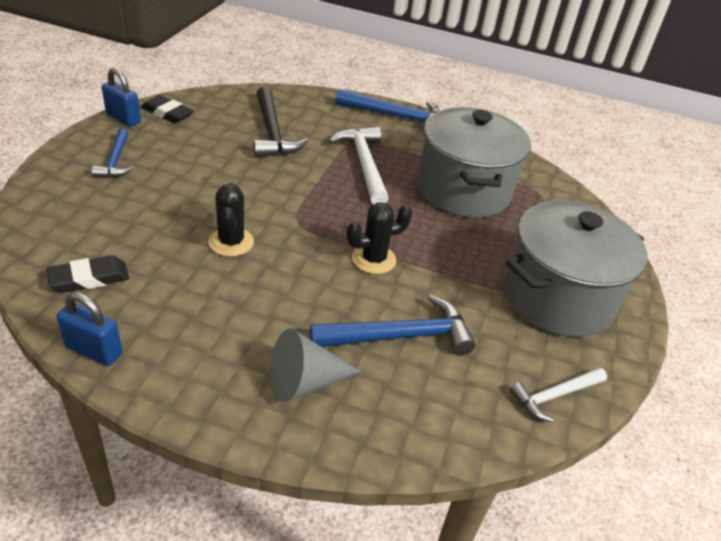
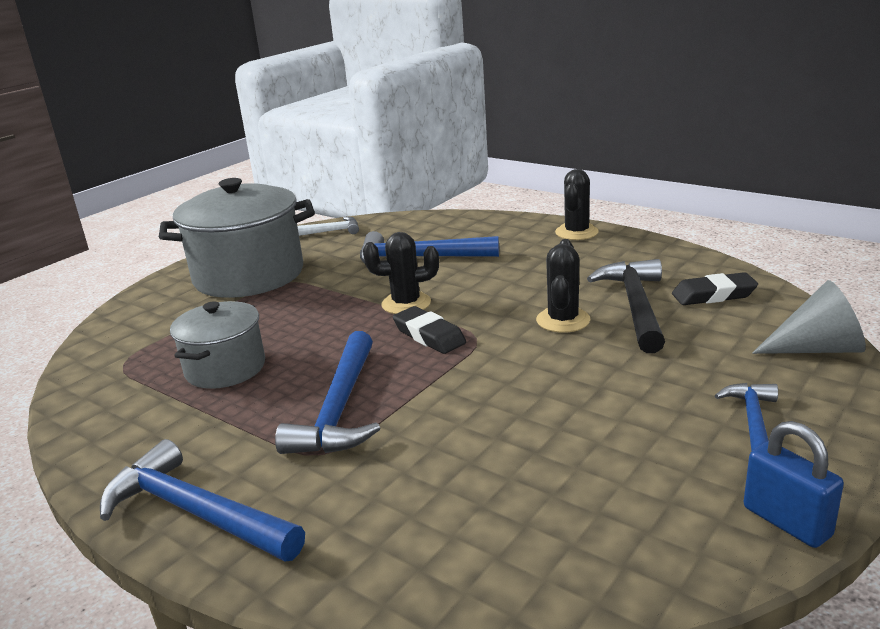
camera: 155 degrees left, 15 degrees down
blue padlock [56,292,123,366] -> none
black eraser [141,95,194,123] -> black eraser moved to [393,306,466,354]
black hammer [253,87,308,157] -> black hammer moved to [587,259,665,353]
grey cone [270,328,361,402] -> grey cone moved to [752,280,866,354]
white hammer [329,127,389,205] -> blue hammer [275,331,380,454]
grey pot [417,107,531,218] -> grey pot [170,301,265,389], size x0.58
none -> black cactus [555,169,599,240]

